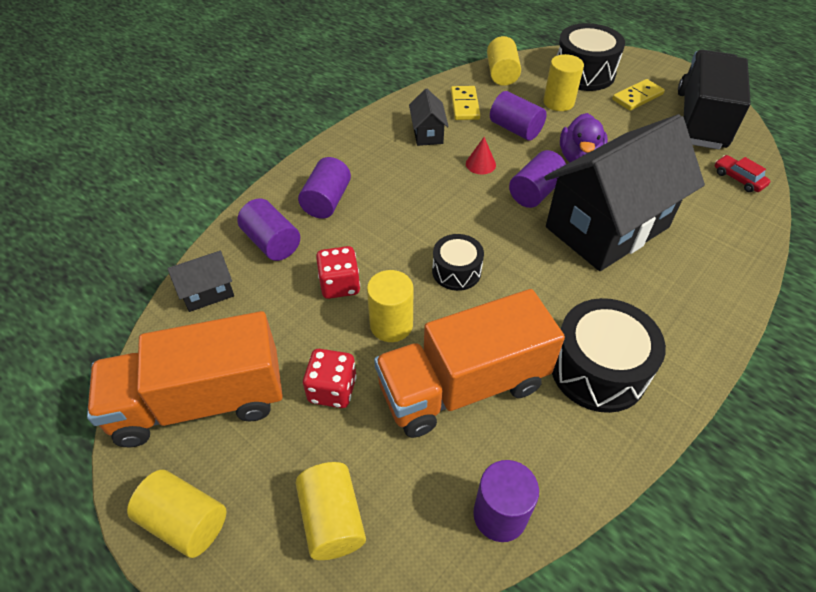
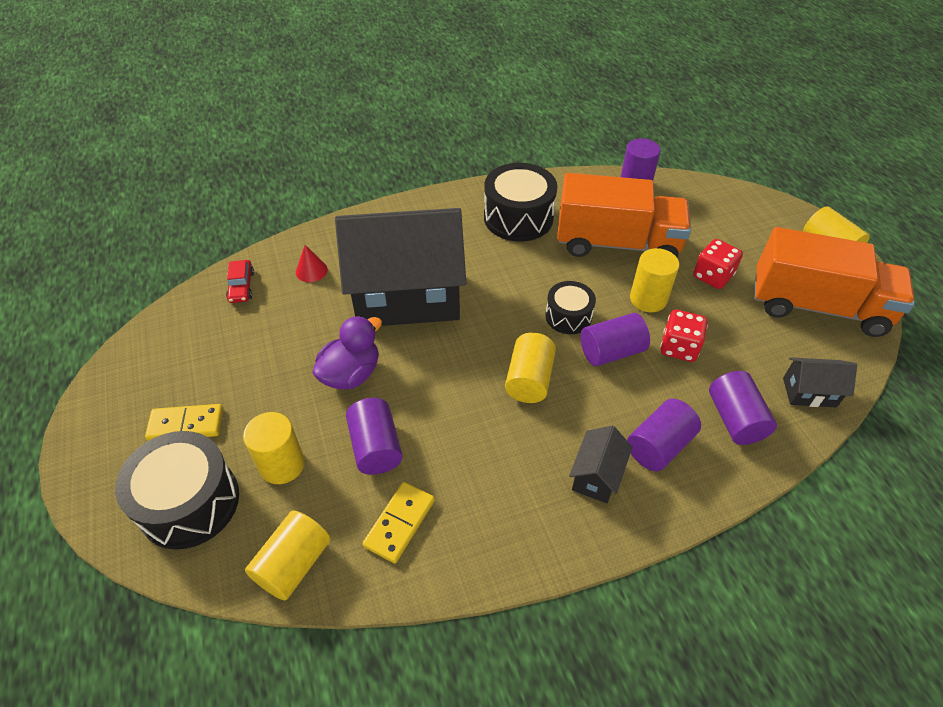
camera: 150 degrees left, 0 degrees up
yellow cylinder [296,462,366,560] -> yellow cylinder moved to [505,333,556,403]
black house [409,88,449,146] -> black house moved to [569,426,632,503]
red cone [466,137,496,174] -> red cone moved to [296,245,328,282]
purple cylinder [509,150,566,208] -> purple cylinder moved to [580,313,650,366]
black truck [678,50,751,149] -> none

